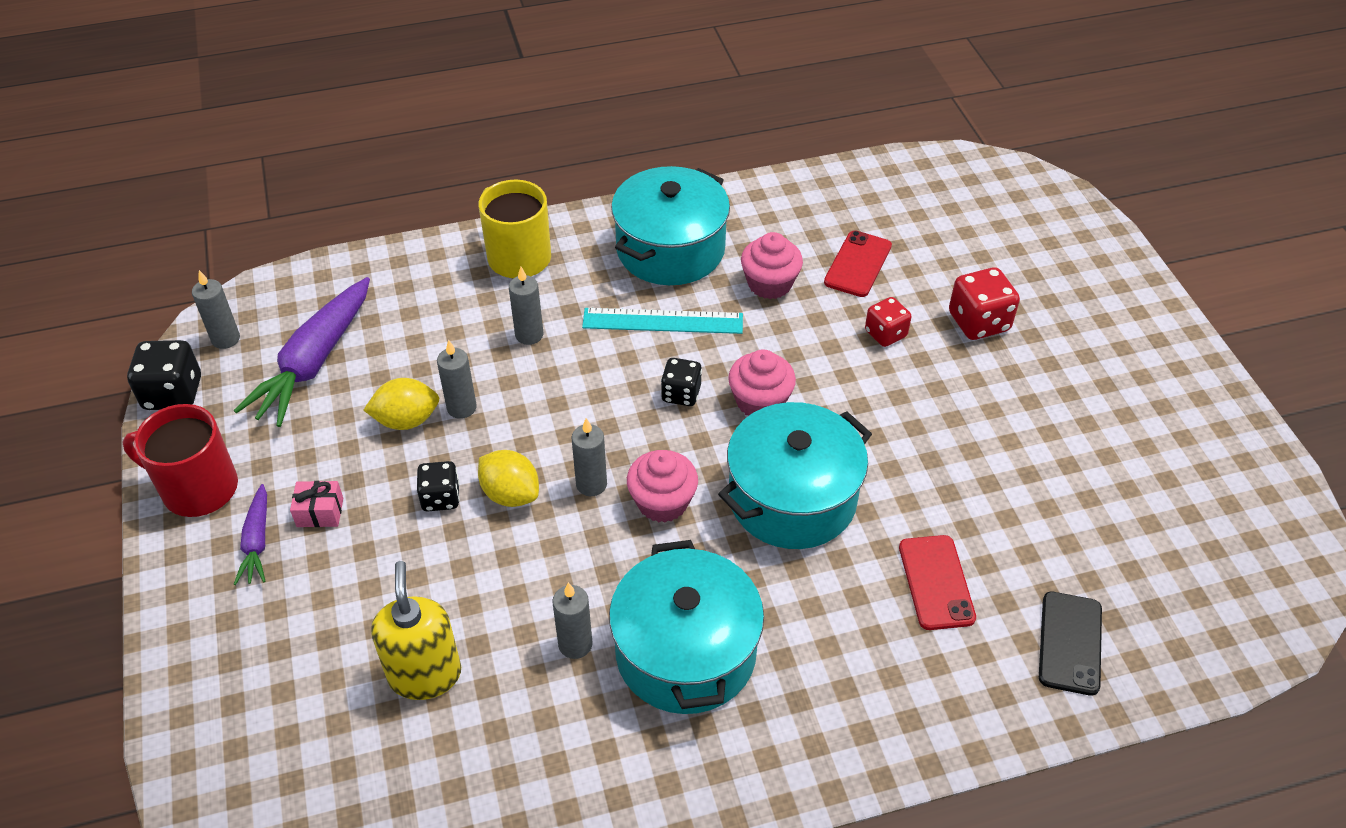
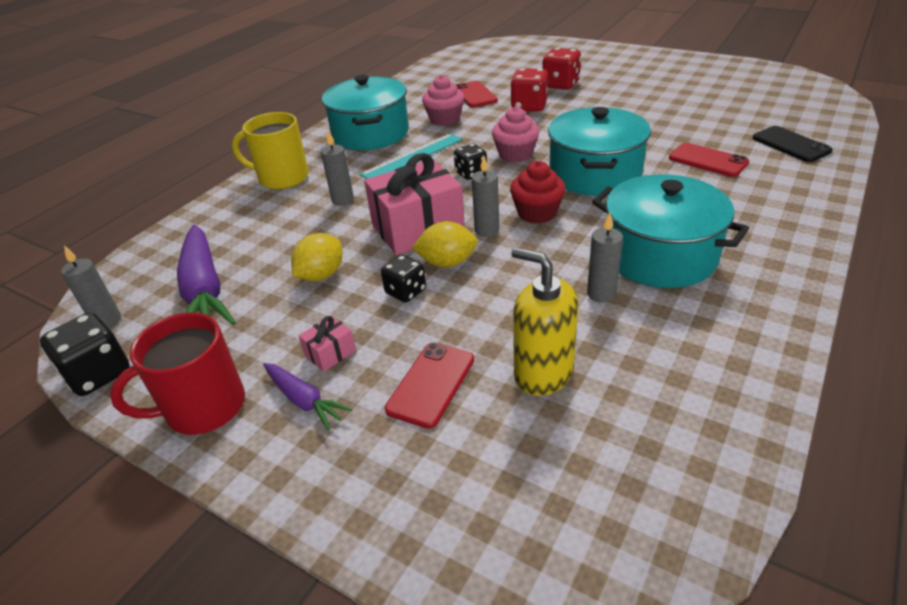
camera: 40 degrees left, 10 degrees down
grey candle [437,339,477,419] -> none
pink cupcake [627,450,698,522] -> red cupcake [510,161,566,224]
red dice [865,297,912,347] -> red dice [510,68,548,112], size x1.52
none -> pink gift [364,153,465,255]
none -> red phone [385,342,474,429]

